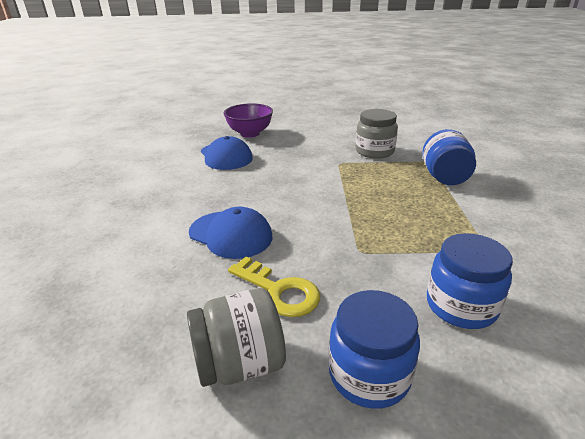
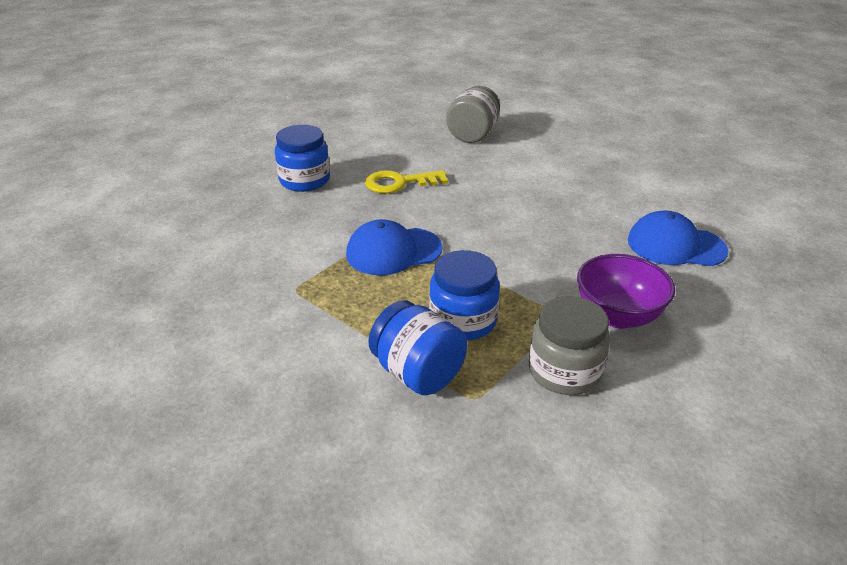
camera: 130 degrees right, 5 degrees up
grey jar [187,288,286,387] -> grey jar moved to [446,86,500,143]
blue cap [189,207,273,259] -> blue cap moved to [346,219,443,275]
purple bowl [224,103,273,138] -> purple bowl moved to [577,254,675,329]
blue jar [427,233,513,329] -> blue jar moved to [429,250,500,341]

